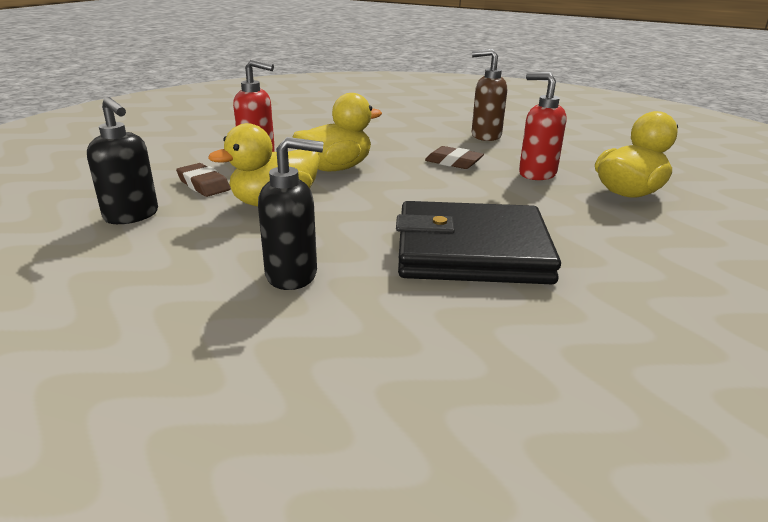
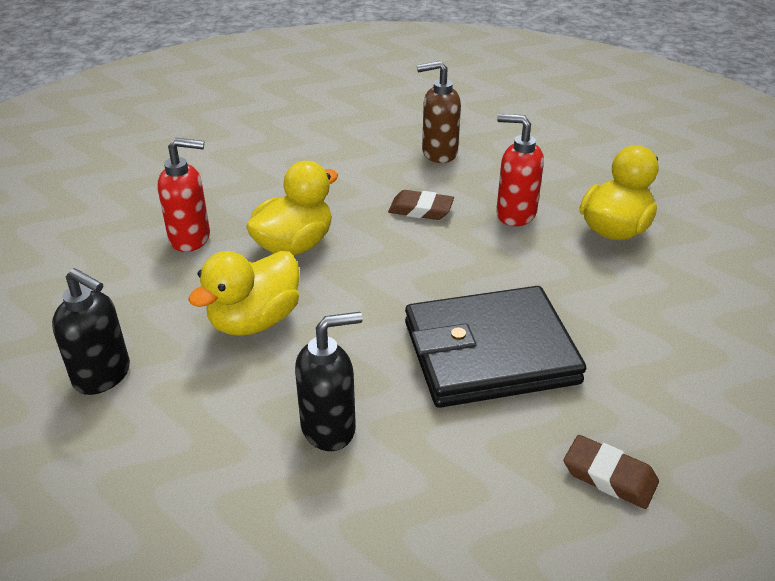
camera: 15 degrees left, 10 degrees up
brown eraser [176,163,231,197] -> brown eraser moved to [564,435,659,509]

